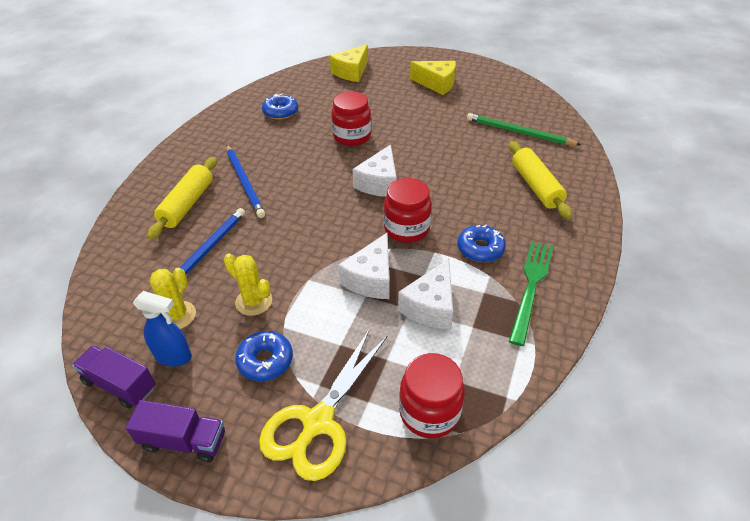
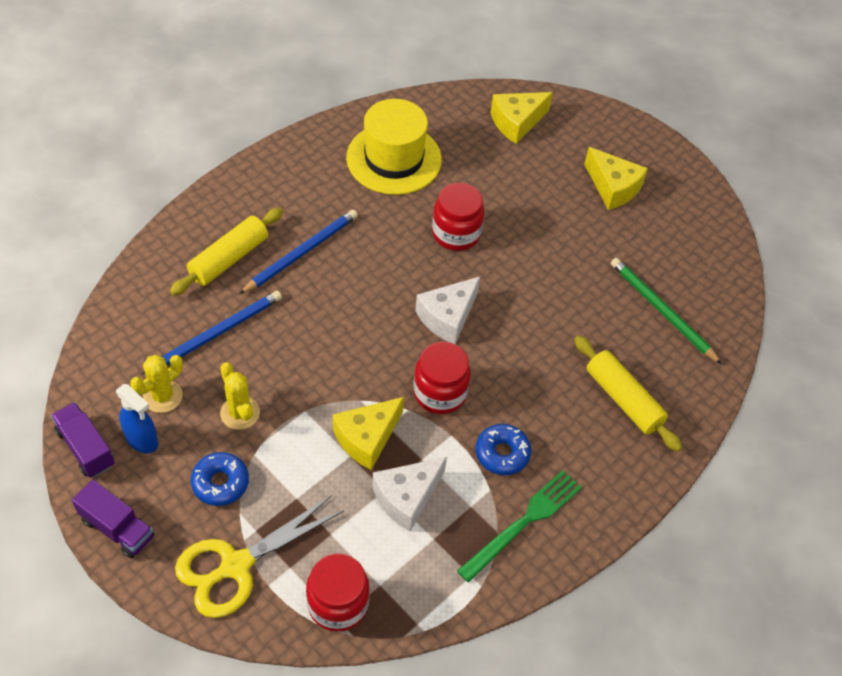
camera: 20 degrees right, 10 degrees up
blue pencil [226,145,265,218] -> blue pencil turned 135 degrees counterclockwise [239,209,358,294]
blue donut [262,93,298,120] -> yellow hat [346,99,442,195]
white cheese [338,233,390,299] -> yellow cheese [333,397,404,470]
yellow rolling pin [509,141,572,219] -> yellow rolling pin turned 45 degrees counterclockwise [574,335,682,452]

